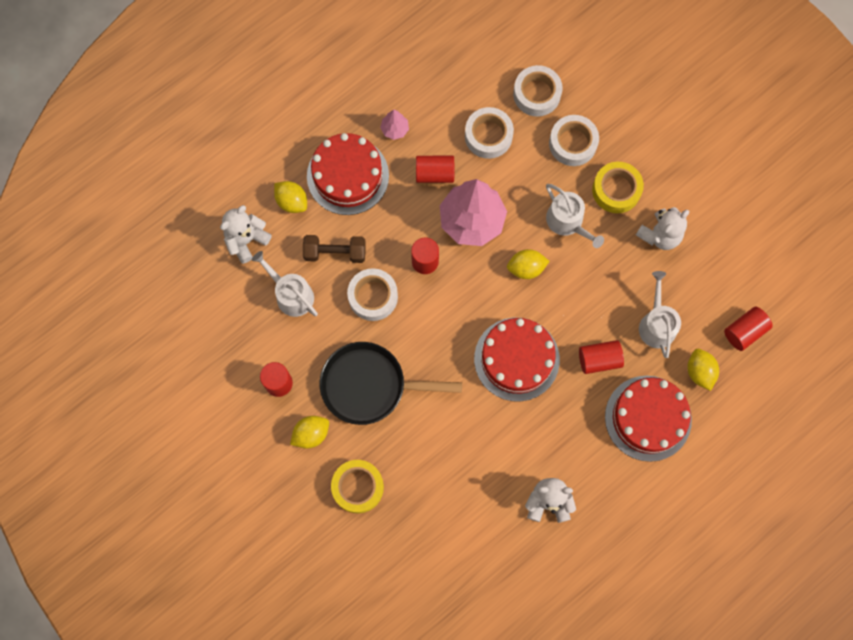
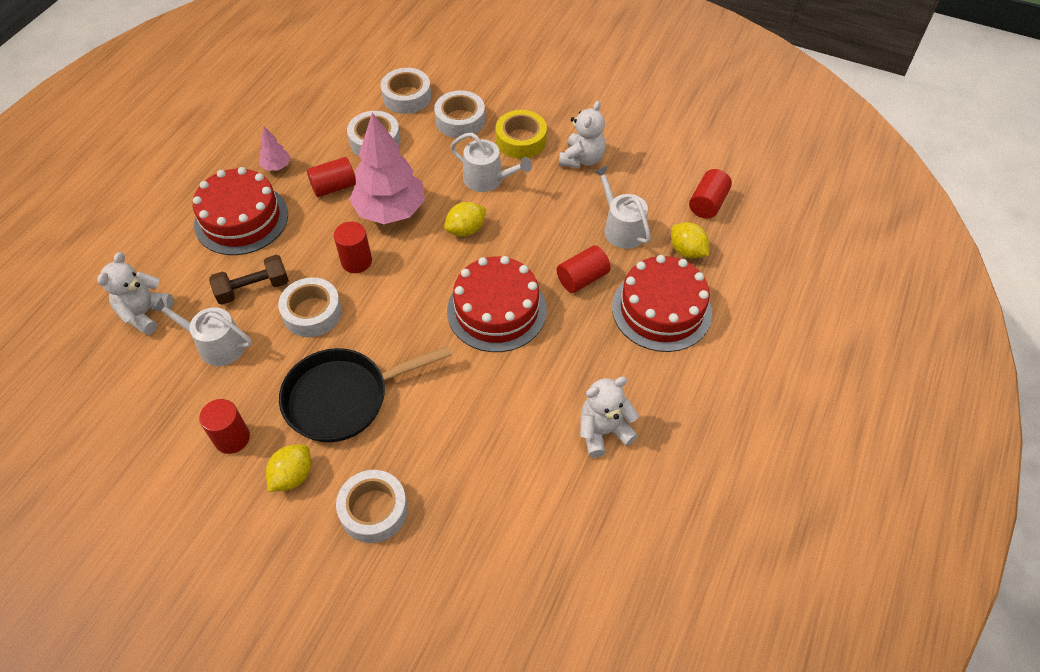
camera: 25 degrees left, 20 degrees down
yellow lemon [274,181,307,213] -> none
yellow tape [331,460,384,513] -> white tape [336,470,408,543]

